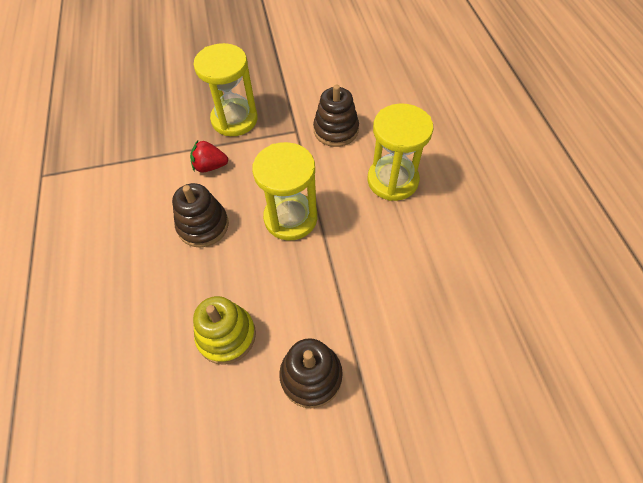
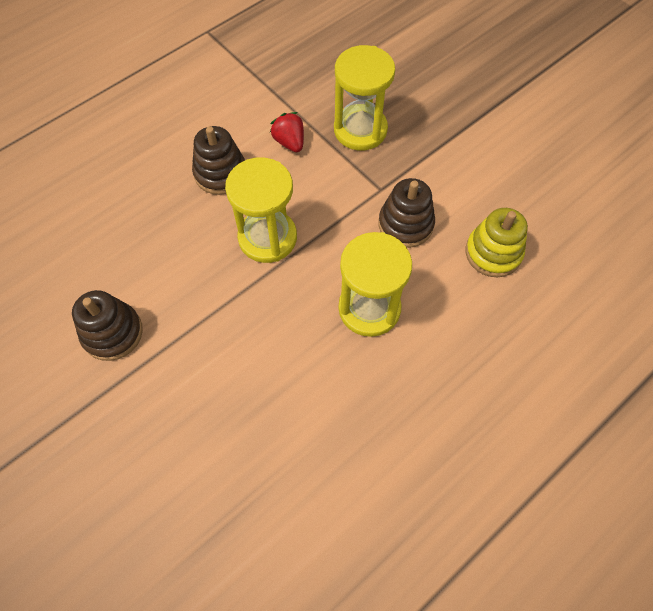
camera: 60 degrees right, 5 degrees up
yellow stacking toy [193,296,256,365] -> yellow stacking toy moved to [465,208,528,277]

